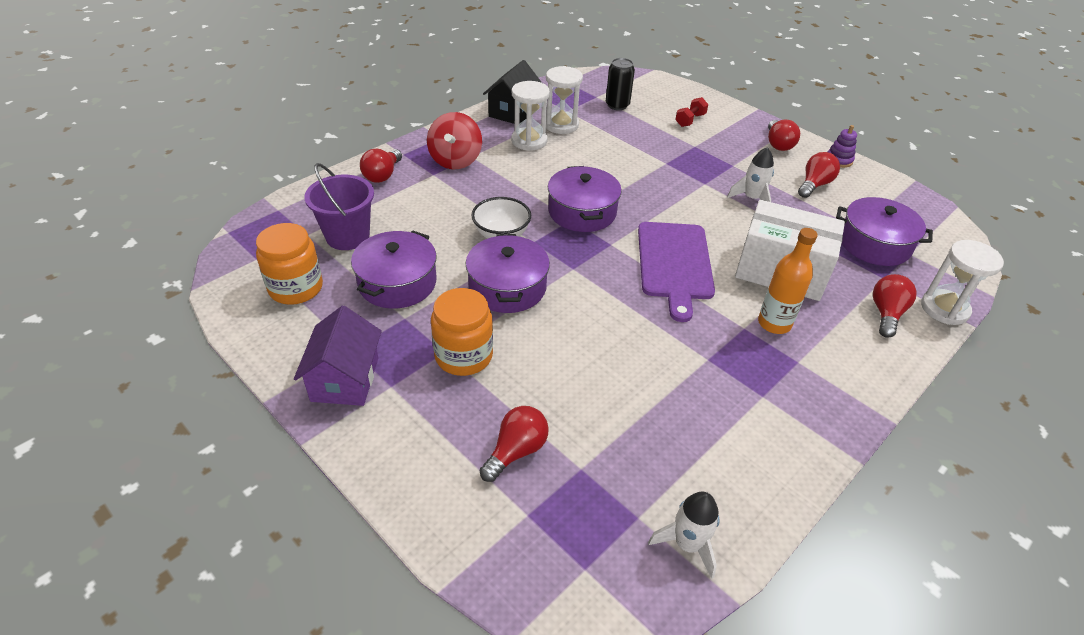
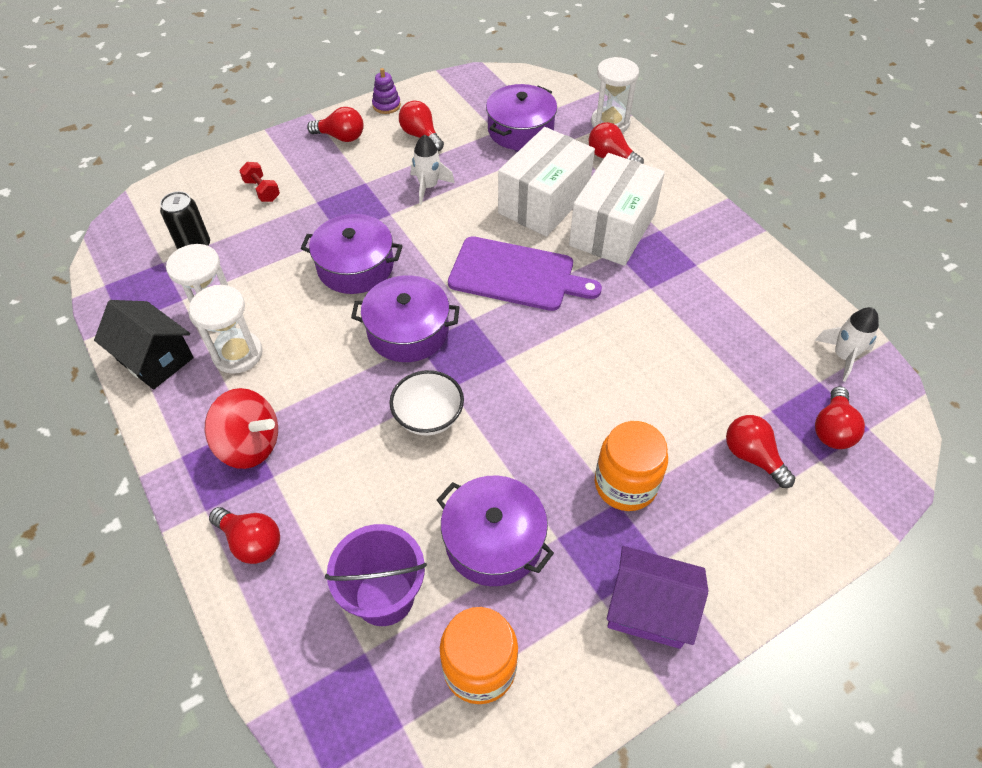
camera: 75 degrees left, 10 degrees up
purple pot [466,234,550,313] -> purple pot moved to [301,214,403,294]
orange bottle [758,228,818,334] -> white box [569,153,665,266]
none -> red light bulb [815,386,865,449]

